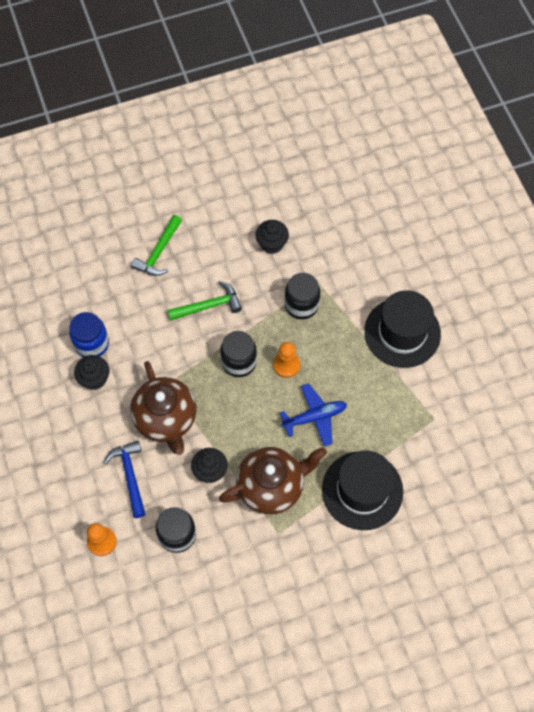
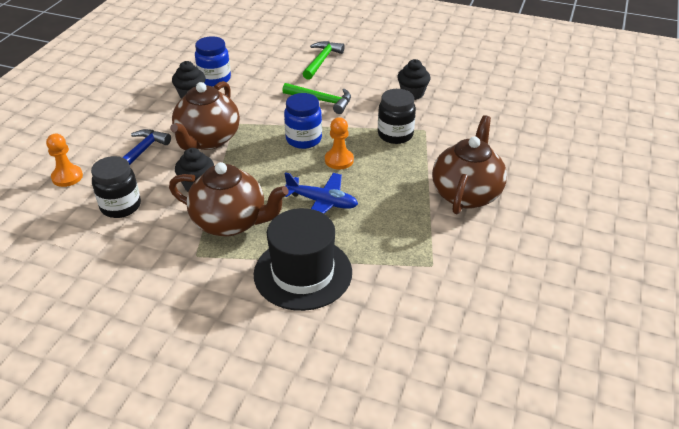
camera: 40 degrees right, 25 degrees down
green hammer [131,215,182,276] -> green hammer turned 135 degrees clockwise [303,41,345,80]
black jar [220,331,257,377] -> blue jar [284,93,322,149]
black hat [364,290,441,368] -> brown teapot [432,115,507,214]

